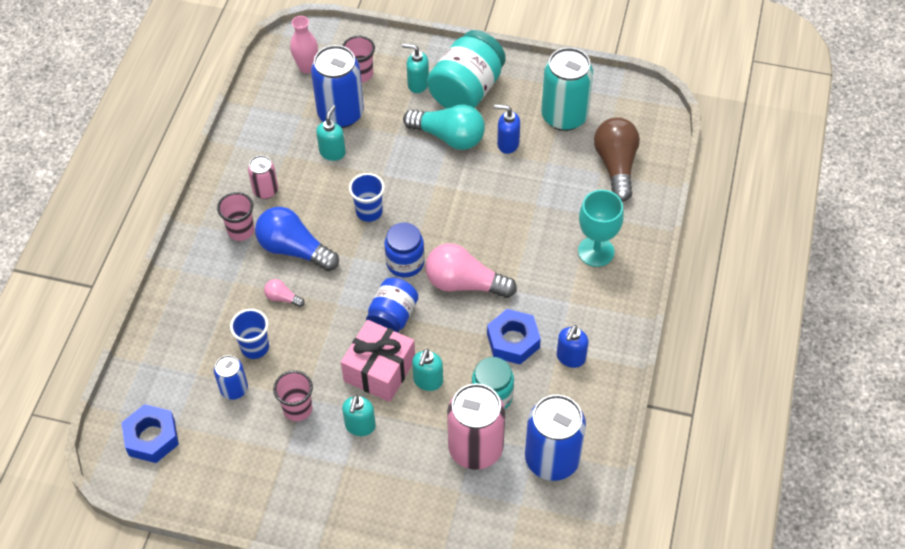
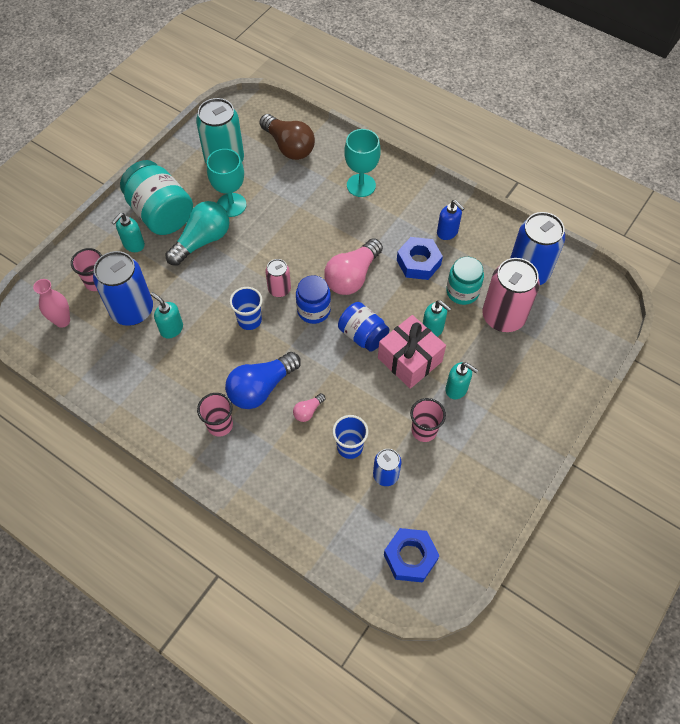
camera: 70 degrees left, 5 degrees up
pink can [248,155,278,199] -> pink can moved to [265,259,291,297]
blue soap dispenser [494,104,520,154] -> turquoise goblet [207,149,247,217]
brown light bulb [594,117,640,202] -> brown light bulb turned 150 degrees counterclockwise [259,114,315,160]

